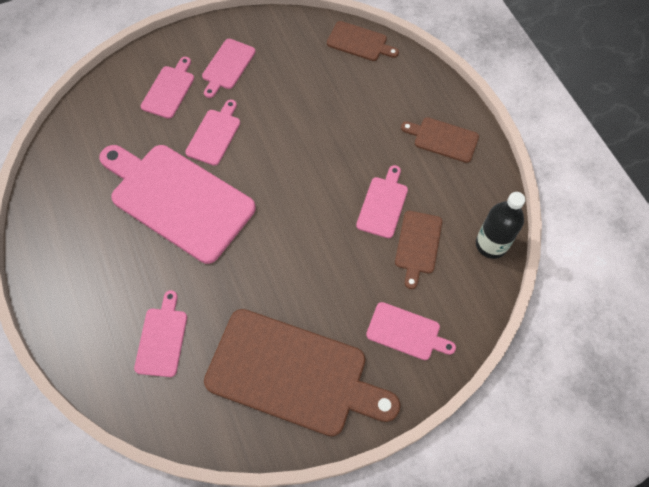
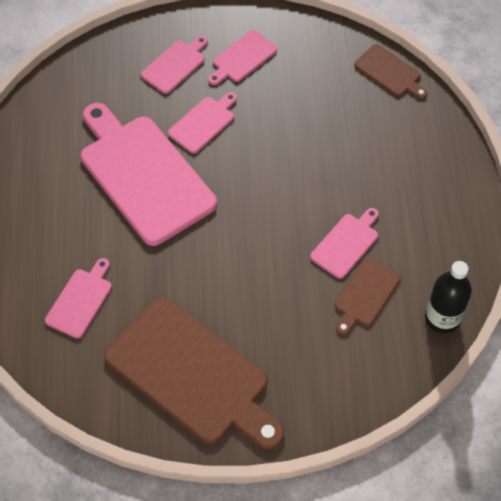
camera: 20 degrees right, 5 degrees down
pink cutting board [366,302,456,360] -> none
brown cutting board [401,117,479,163] -> none

